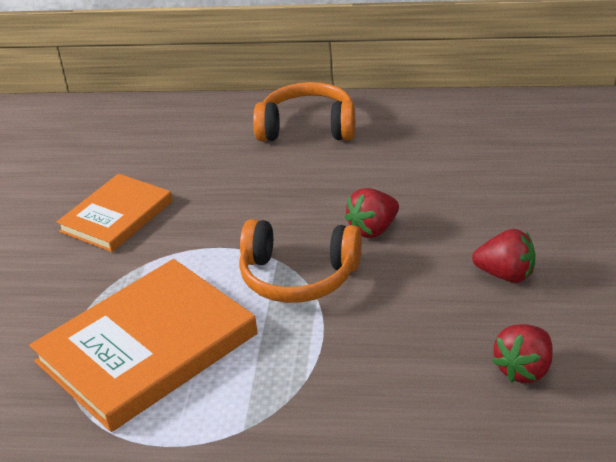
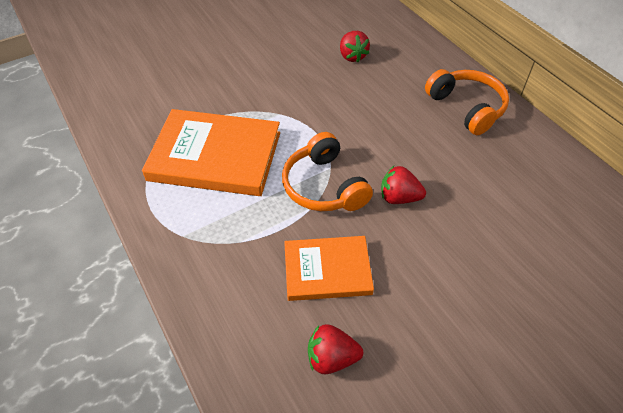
camera: 50 degrees right, 15 degrees up
orange book [56,174,173,252] -> orange book moved to [284,236,374,301]
red strawberry [472,229,535,283] -> red strawberry moved to [340,31,370,62]

